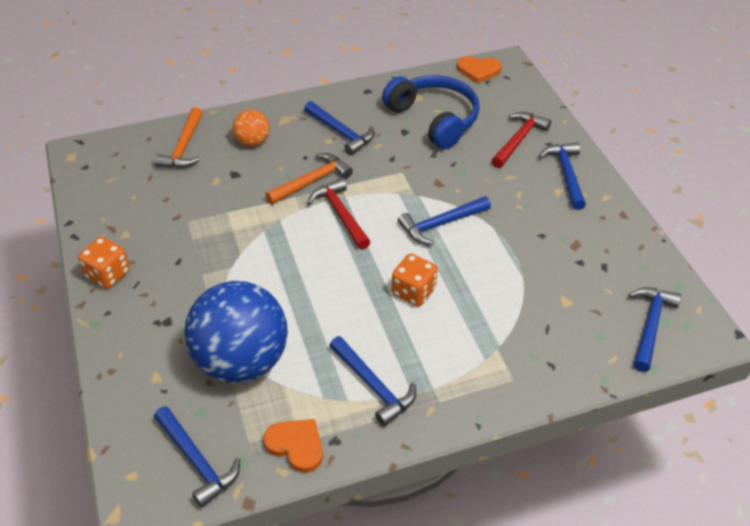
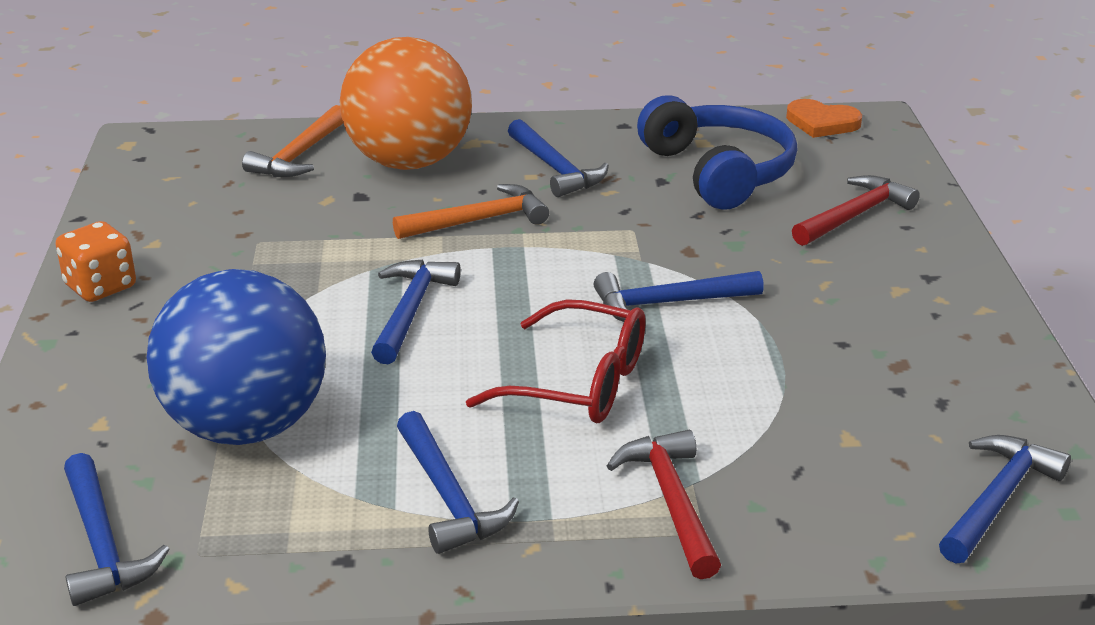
camera: 15 degrees right, 15 degrees down
orange ball [233,109,270,147] -> orange ball [340,37,472,170], size x2.14
orange heart [263,419,323,473] -> none
red hammer [307,178,370,250] -> red hammer moved to [607,430,721,579]
orange dice [392,254,438,307] -> red glasses [466,299,646,423]
blue hammer [539,142,586,210] -> blue hammer moved to [371,260,461,364]

